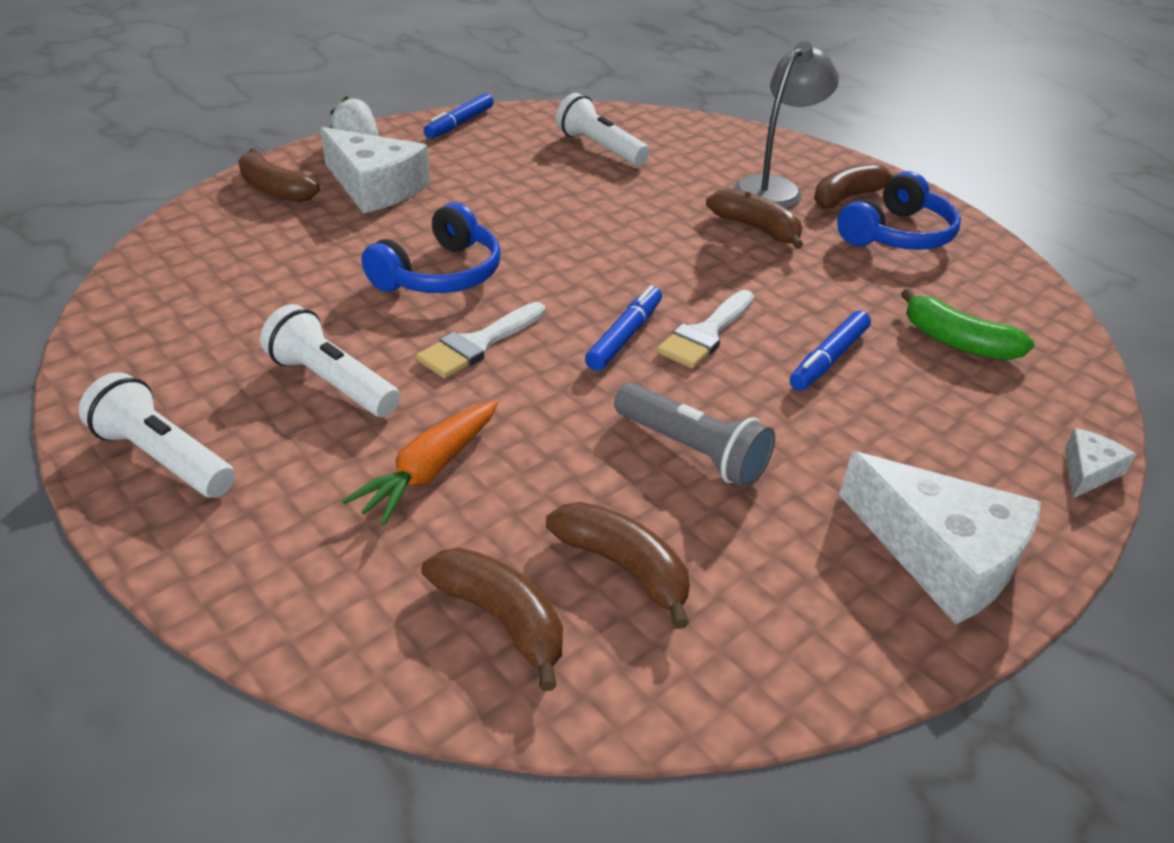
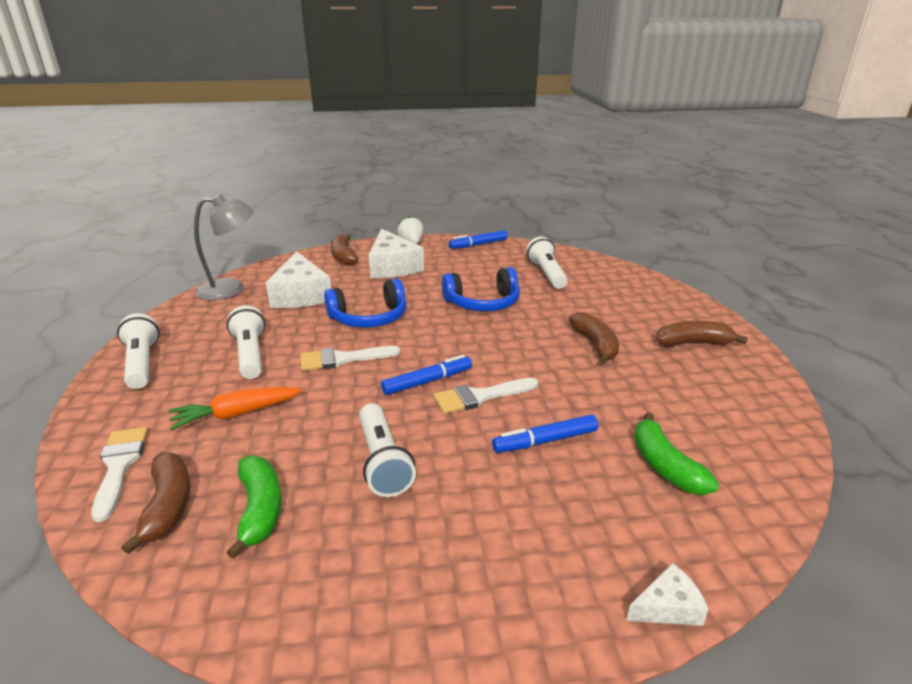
camera: 35 degrees right, 10 degrees down
brown banana [546,502,690,629] -> green banana [226,456,282,559]
grey flashlight [614,383,775,488] -> white flashlight [359,404,416,497]
grey lamp [733,41,839,208] -> grey lamp moved to [194,194,254,300]
blue headphones [837,171,961,250] -> blue headphones moved to [442,267,520,312]
white cheese [839,451,1041,624] -> white cheese moved to [266,251,331,308]
none -> white brush [91,427,148,522]

